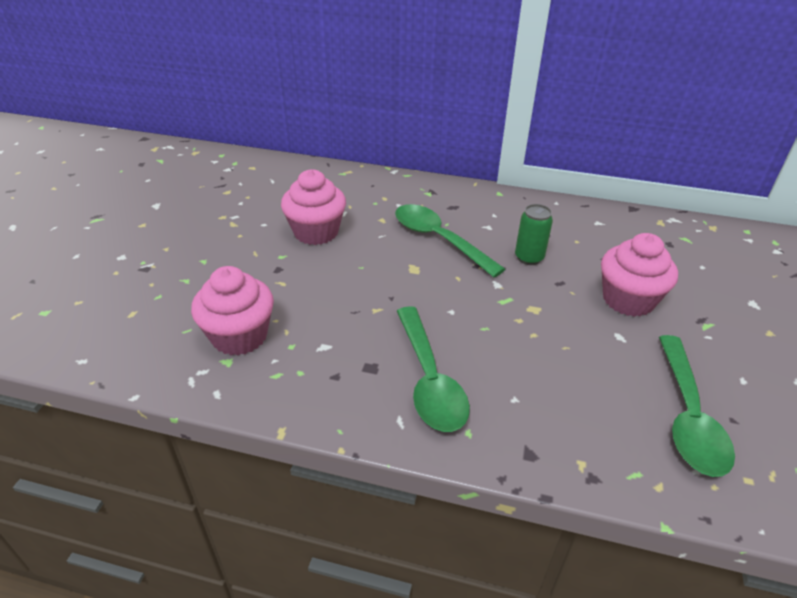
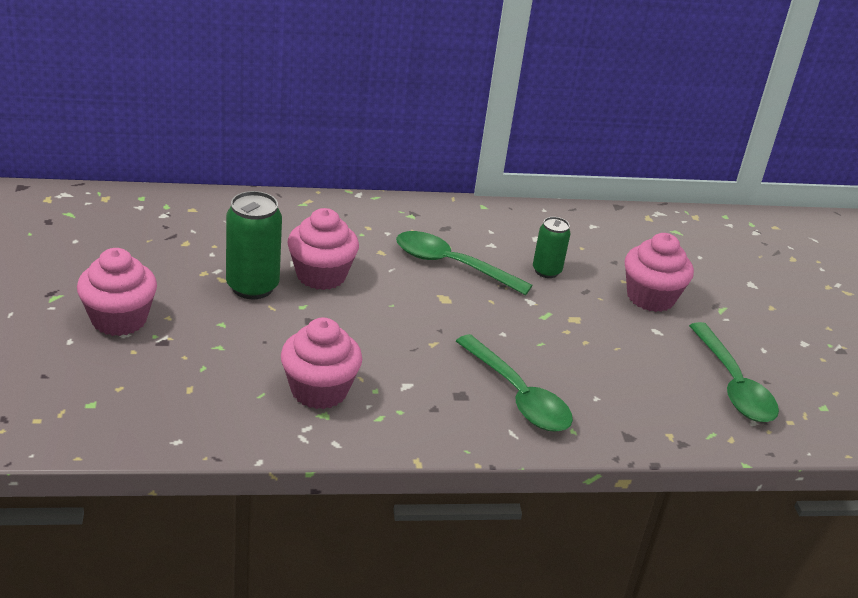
camera: 25 degrees left, 5 degrees down
none -> pink cupcake [77,248,157,336]
none -> green can [226,191,282,299]

